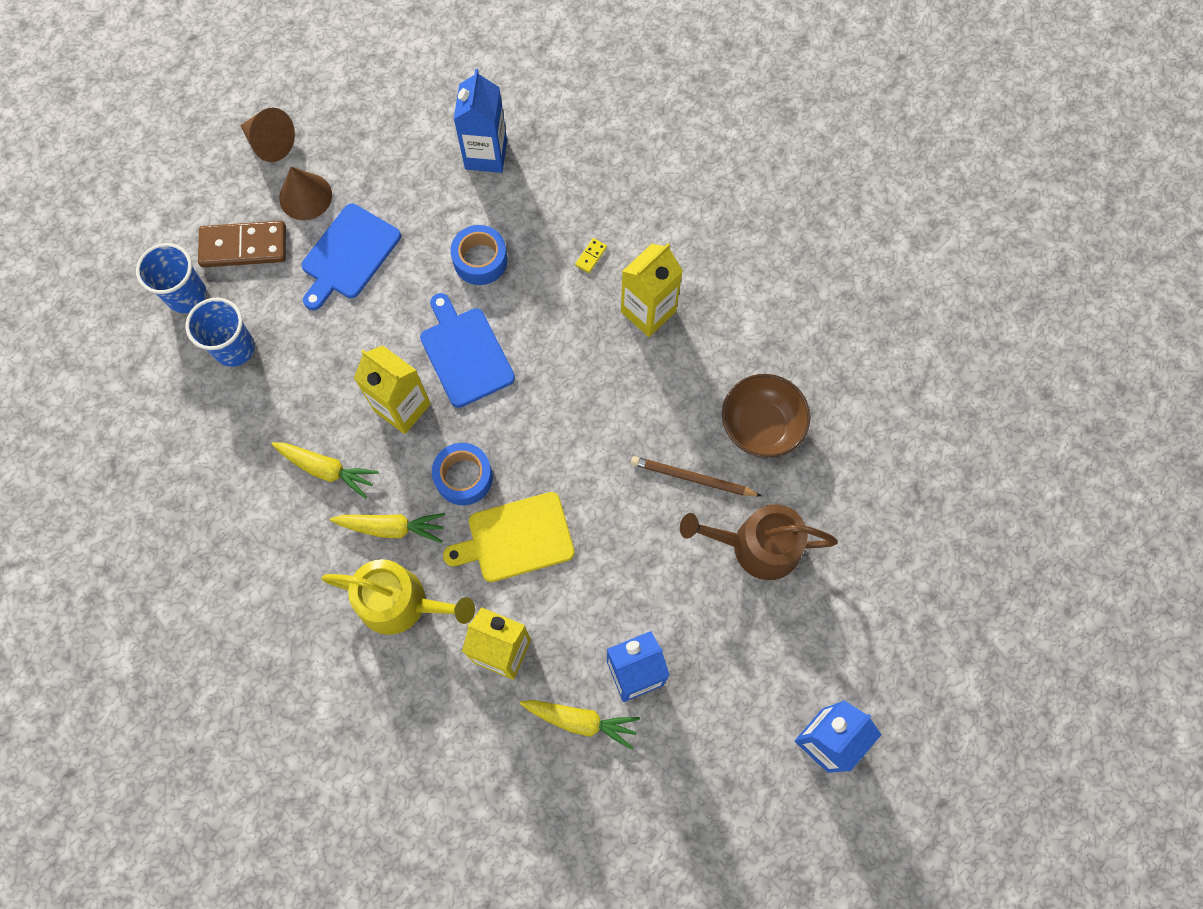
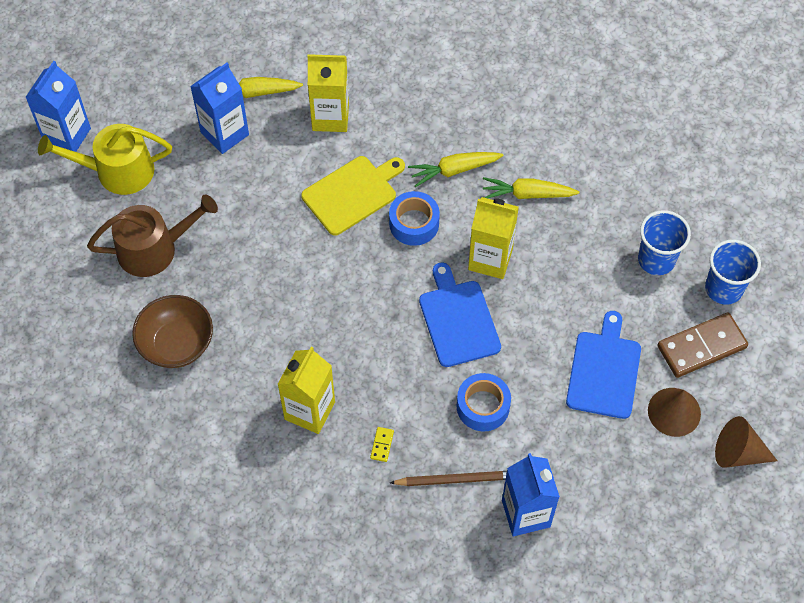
camera: 160 degrees right, 10 degrees down
yellow watering can [321,559,475,635] -> yellow watering can moved to [38,124,172,195]
blue cutting board [420,293,515,408] -> blue cutting board turned 150 degrees counterclockwise [419,262,501,367]
brown pencil [631,456,762,496] -> brown pencil moved to [390,471,507,486]

